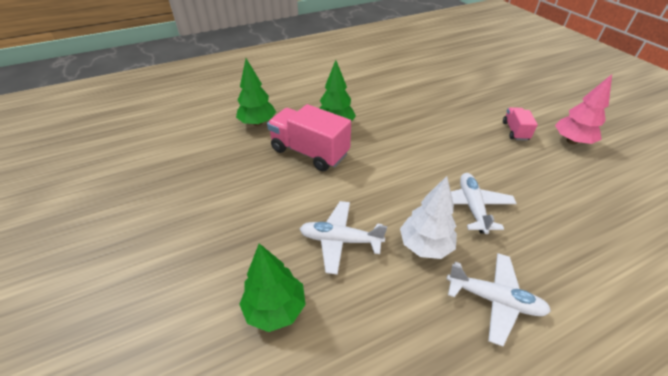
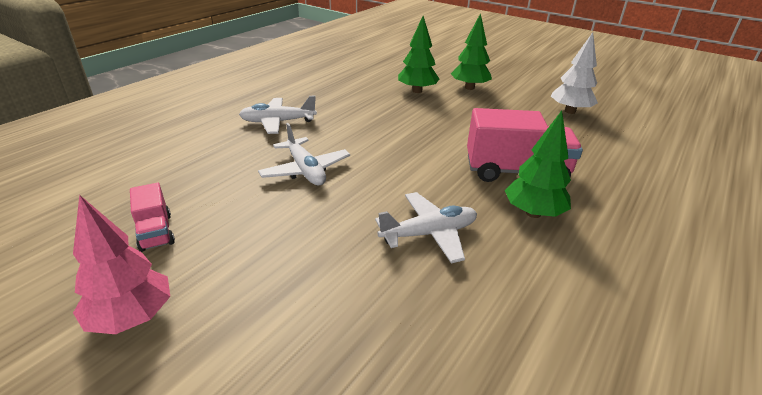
camera: 150 degrees right, 10 degrees down
green tree [236,58,276,126] -> green tree moved to [451,13,492,90]
white plane [299,201,387,275] -> white plane moved to [375,192,477,263]
white tree [400,176,457,259] -> white tree moved to [551,32,598,114]
pink truck [503,107,538,141] -> pink truck moved to [130,183,175,252]

